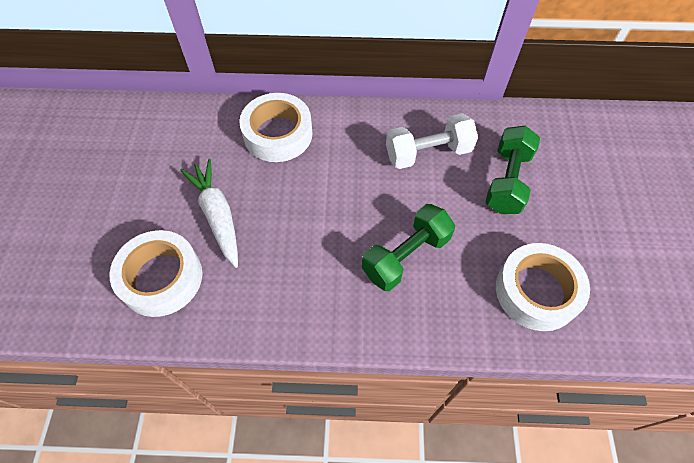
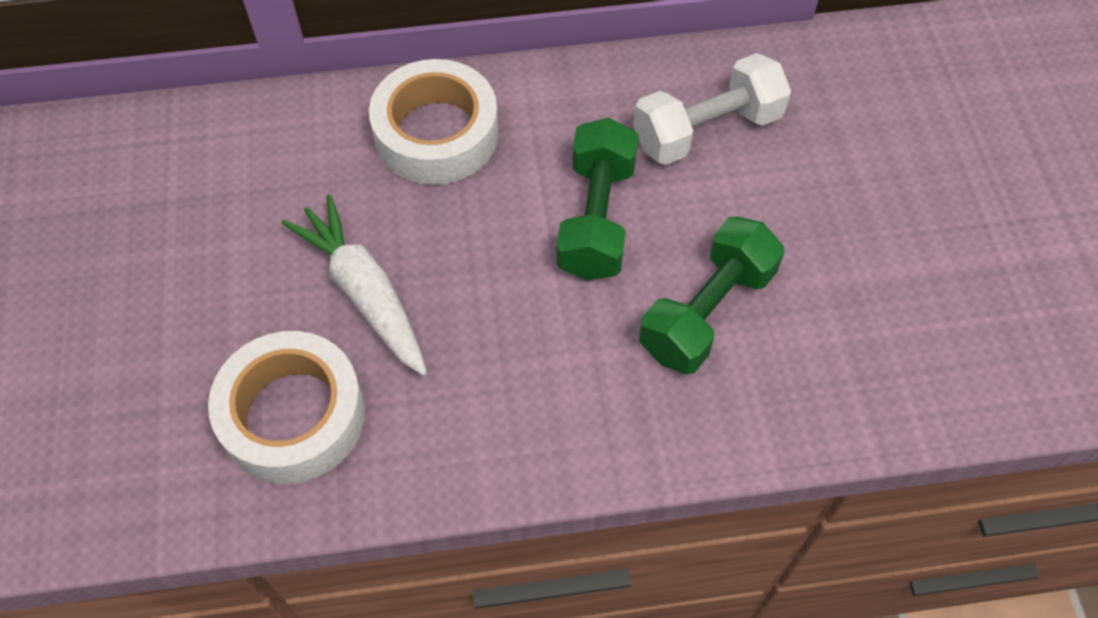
camera: 10 degrees left, 0 degrees up
green dumbbell [486,126,540,214] -> green dumbbell moved to [556,118,638,280]
white tape [496,243,590,331] -> none

